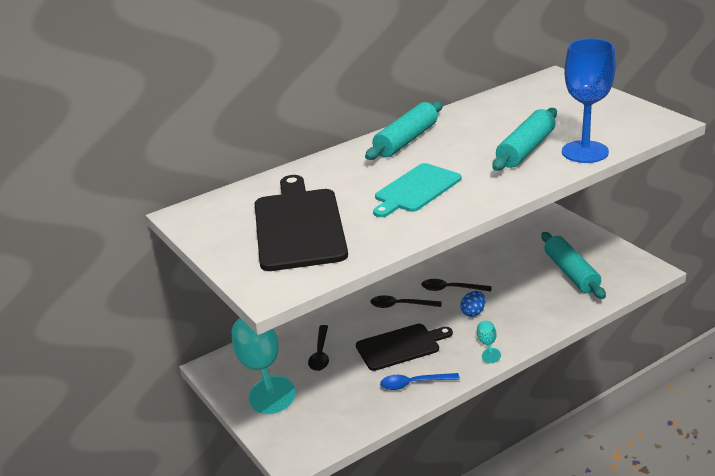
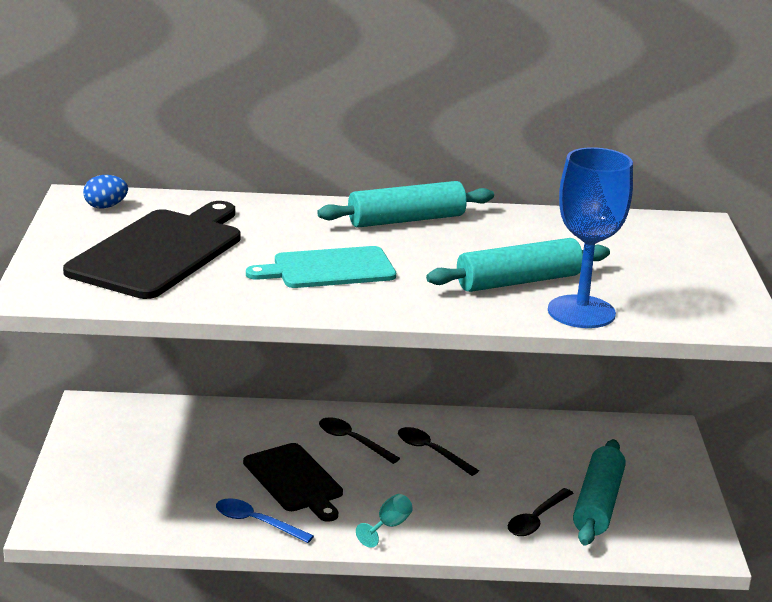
camera: 30 degrees right, 5 degrees down
turquoise goblet [232,318,295,414] -> none
black spoon [308,325,329,371] -> black spoon moved to [508,488,573,536]
black cutting board [356,324,453,371] -> black cutting board turned 45 degrees clockwise [243,443,343,522]
blue egg [460,291,485,317] -> blue egg moved to [83,175,128,208]

